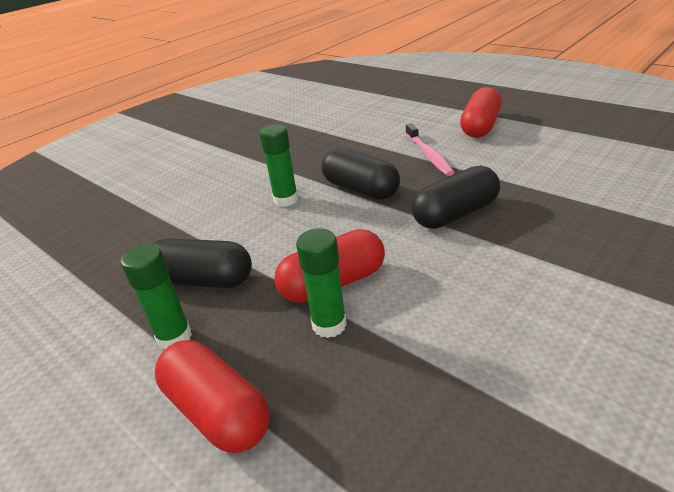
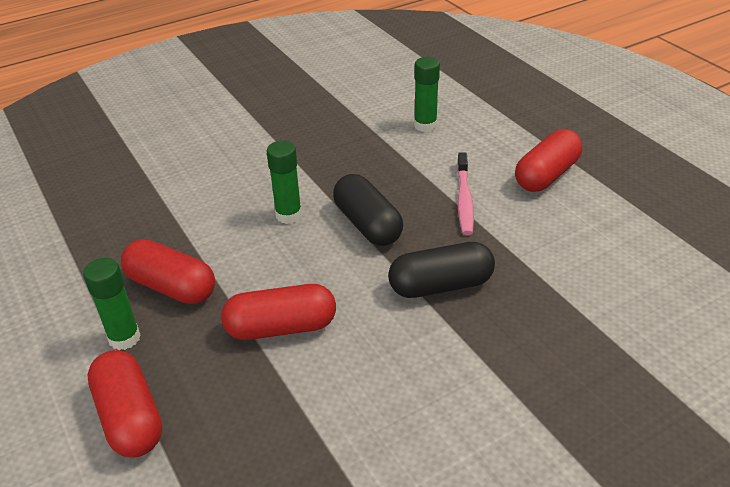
camera: 15 degrees right, 5 degrees up
black capsule [153,238,252,288] -> red capsule [121,239,215,304]
green glue stick [296,228,347,338] -> green glue stick moved to [414,57,440,132]

